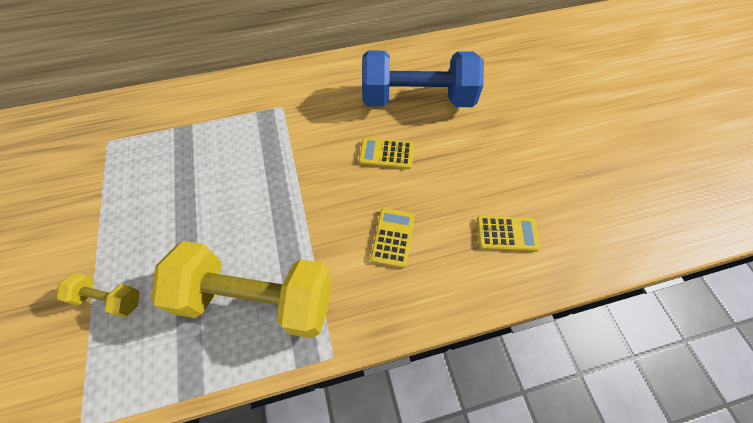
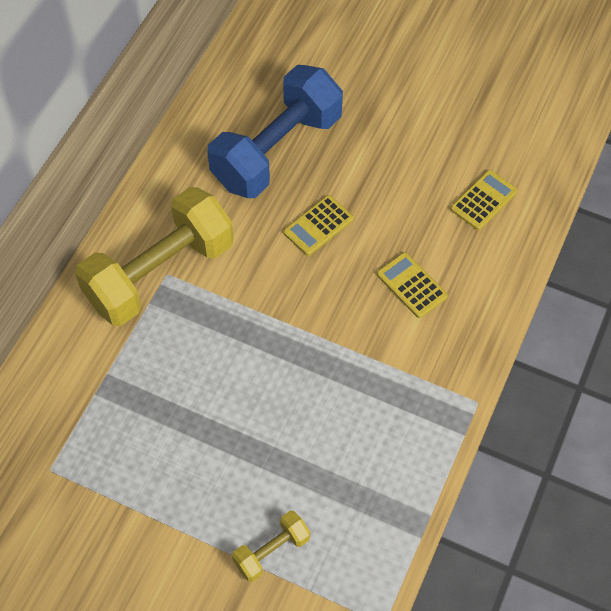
camera: 50 degrees left, 0 degrees up
yellow dumbbell [151,241,332,338] -> yellow dumbbell moved to [75,187,234,326]

